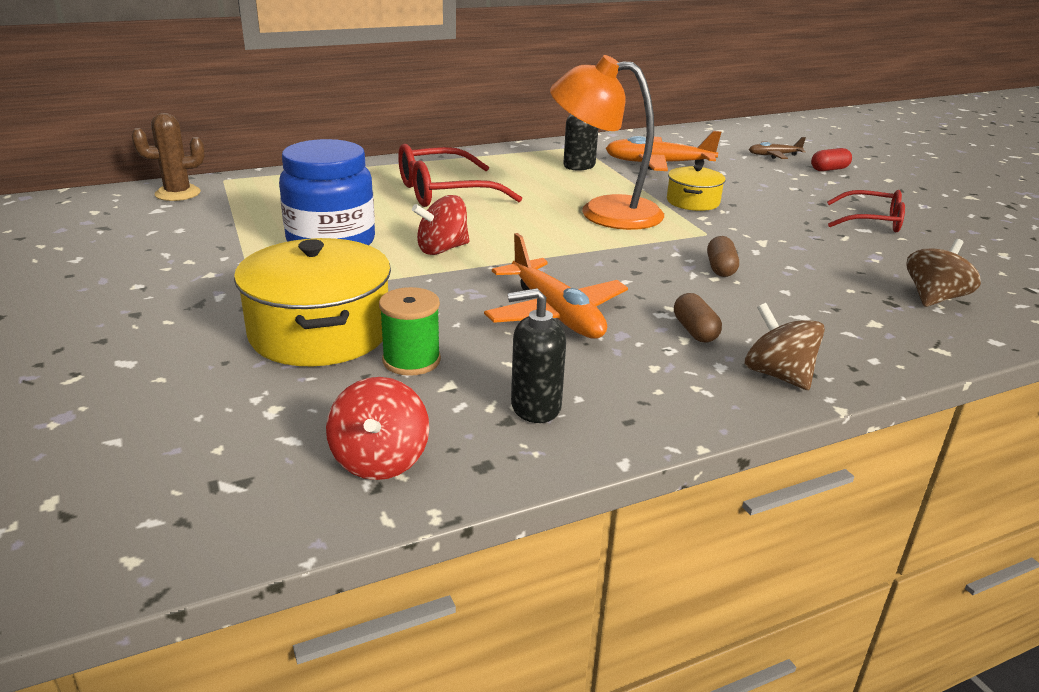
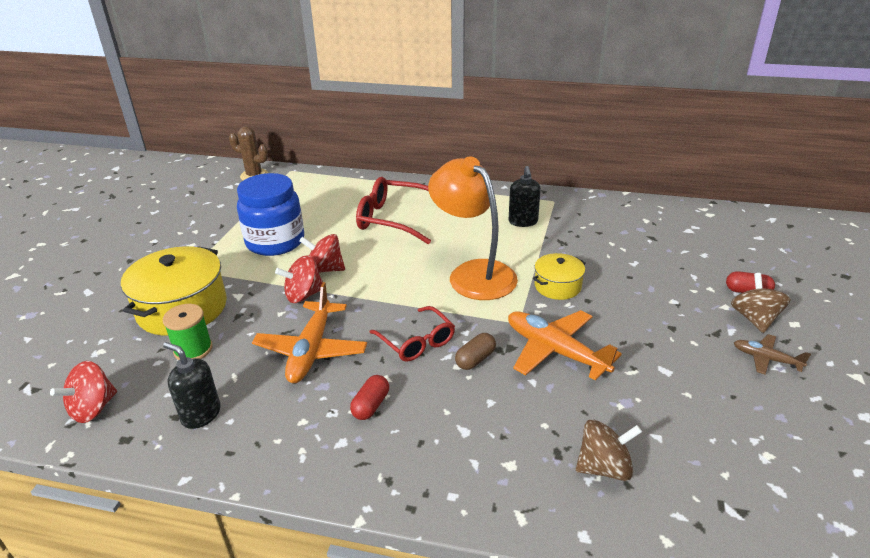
camera: 40 degrees right, 5 degrees up
orange plane [605,131,721,171] -> orange plane moved to [508,310,622,381]
brown capsule [674,293,722,343] -> red capsule [350,375,389,420]
brown spinning top [745,303,825,390] -> brown spinning top moved to [731,273,791,333]
brown plane [749,137,806,159] -> brown plane moved to [734,334,811,375]
red glasses [827,190,905,232] -> red glasses moved to [369,306,455,362]
none -> red spinning top [275,256,323,303]

